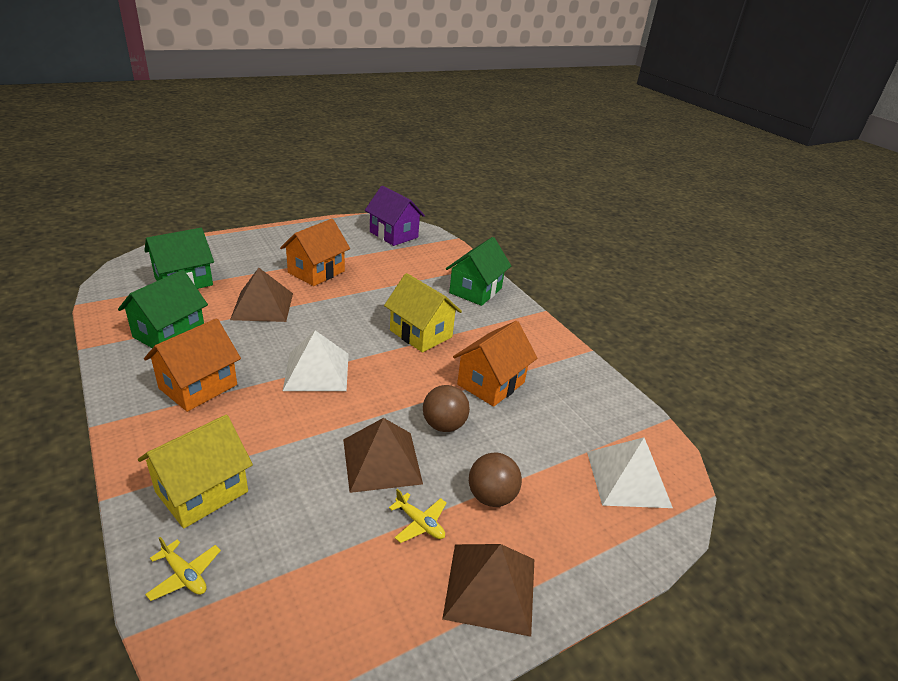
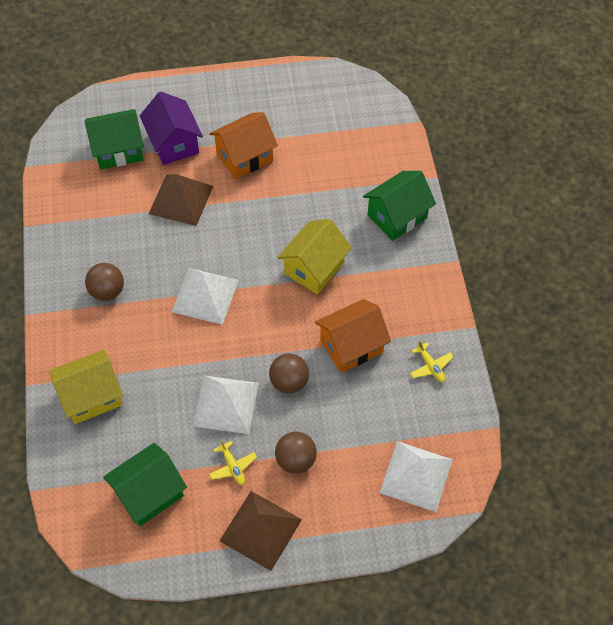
camera: 25 degrees right, 25 degrees up
green house [118,270,208,348] -> green house moved to [103,443,187,526]
orange house [144,318,241,412] -> brown ball [85,263,124,301]
yellow plane [145,537,221,601] -> yellow plane moved to [410,340,454,382]
brown pyramid [343,418,423,493] -> white pyramid [193,375,259,434]
purple house [365,186,425,246] -> purple house moved to [140,91,203,165]
yellow house [384,273,462,353] -> yellow house turned 60 degrees clockwise [277,219,352,294]

